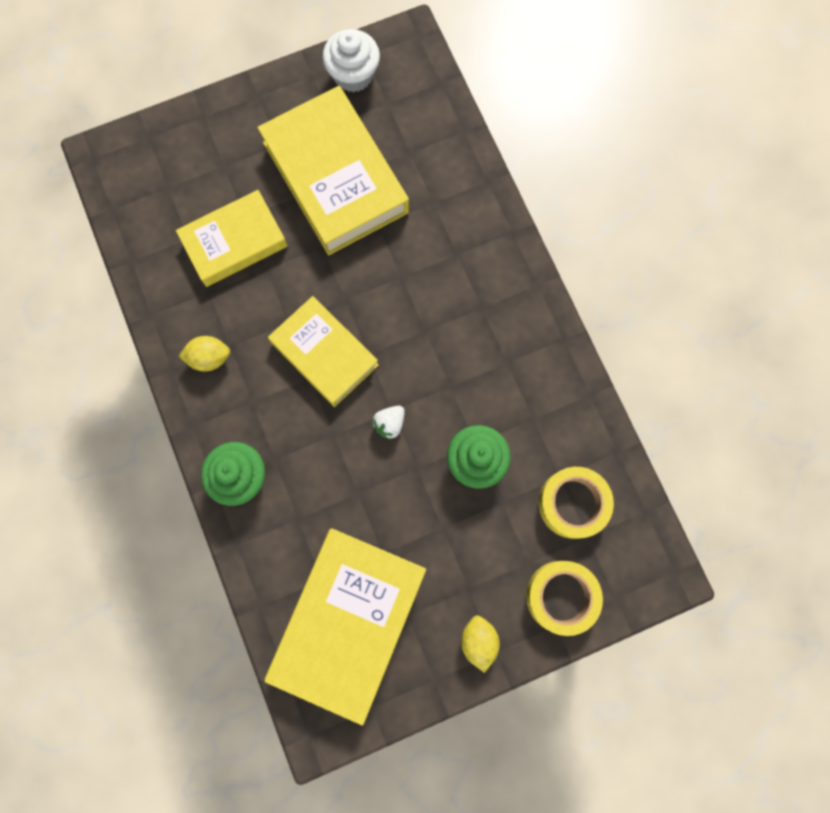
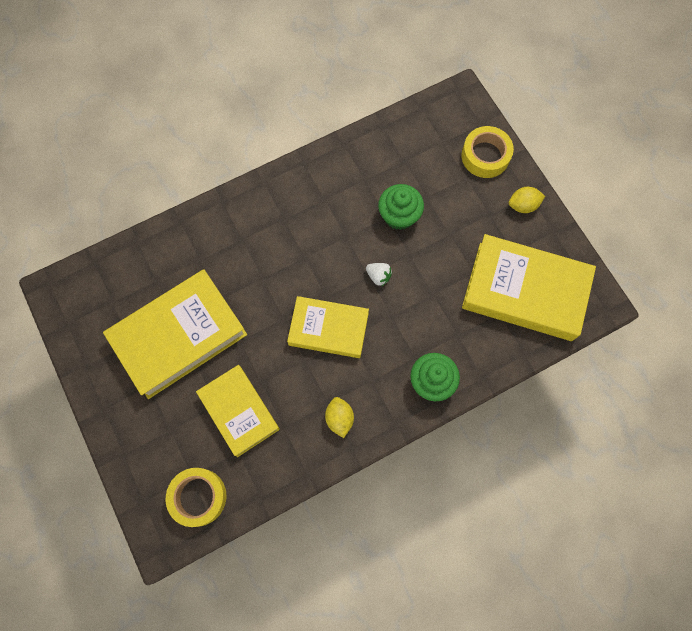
camera: 95 degrees left, 5 degrees down
yellow book [268,296,379,407] -> yellow book turned 60 degrees clockwise [287,296,369,358]
white cupcake [322,29,380,92] -> none
yellow tape [539,467,614,539] -> yellow tape moved to [166,468,226,527]

